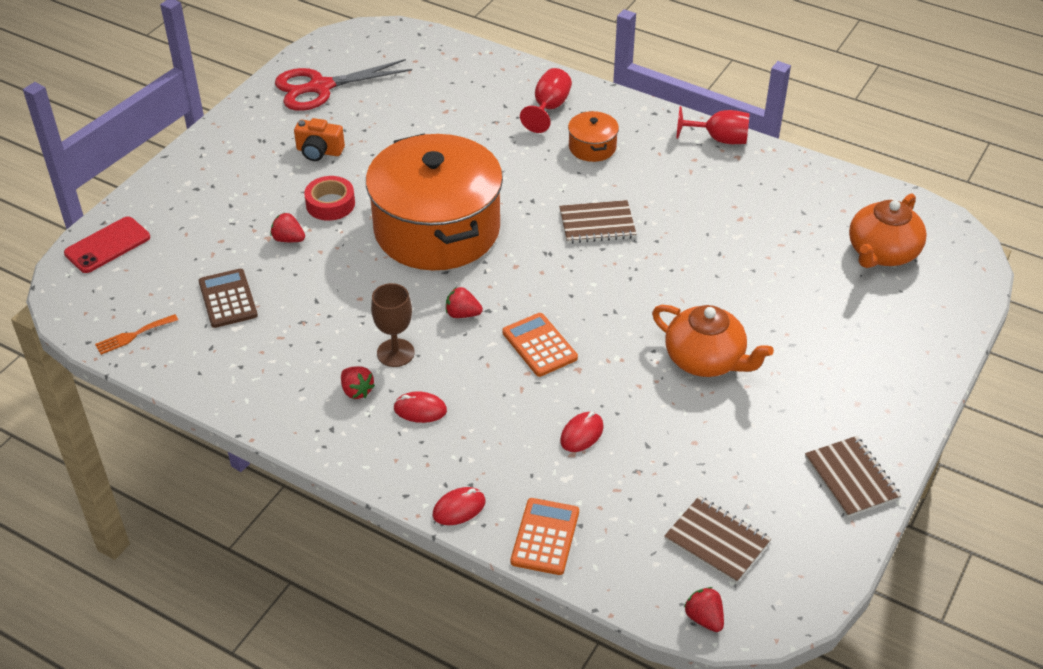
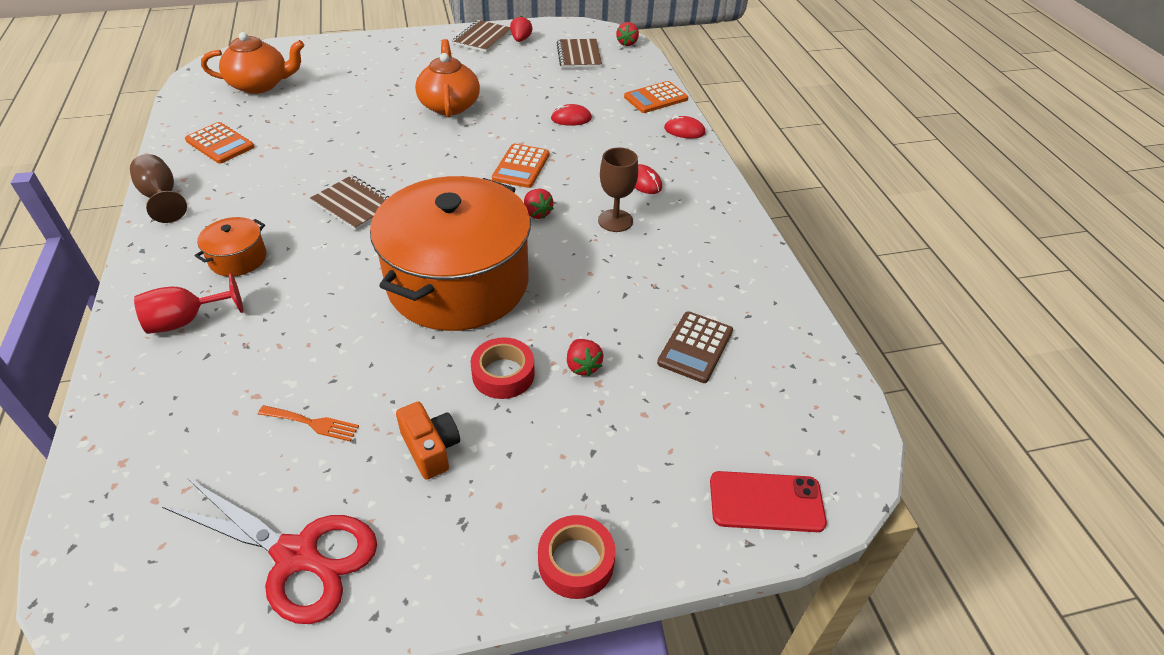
camera: 135 degrees left, 0 degrees up
orange fork [95,314,178,355] -> orange fork moved to [258,405,359,441]
red strawberry [341,366,375,399] -> red strawberry moved to [510,16,533,42]
red goblet [677,106,750,144] -> brown goblet [130,154,187,223]
none -> orange calculator [185,122,254,164]
none -> red tape [538,515,615,599]

